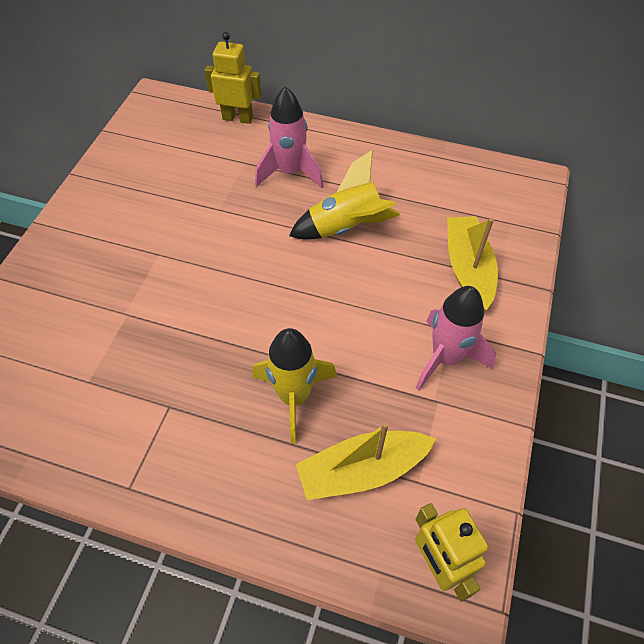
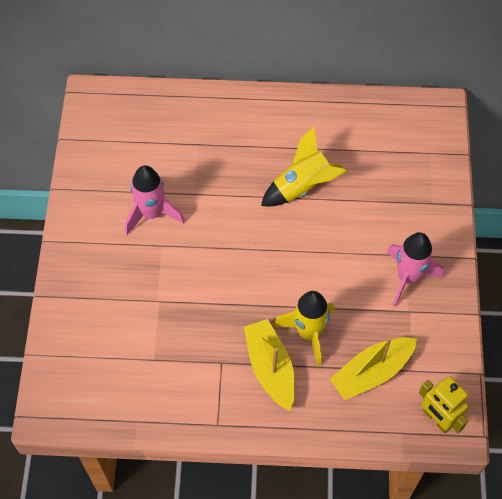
camera: 15 degrees left, 5 degrees up
yellow robot [205,32,262,124] -> none
pink rocket [255,87,323,188] -> pink rocket moved to [125,165,185,235]
yellow boat [447,216,498,311] -> yellow boat moved to [244,319,295,411]

